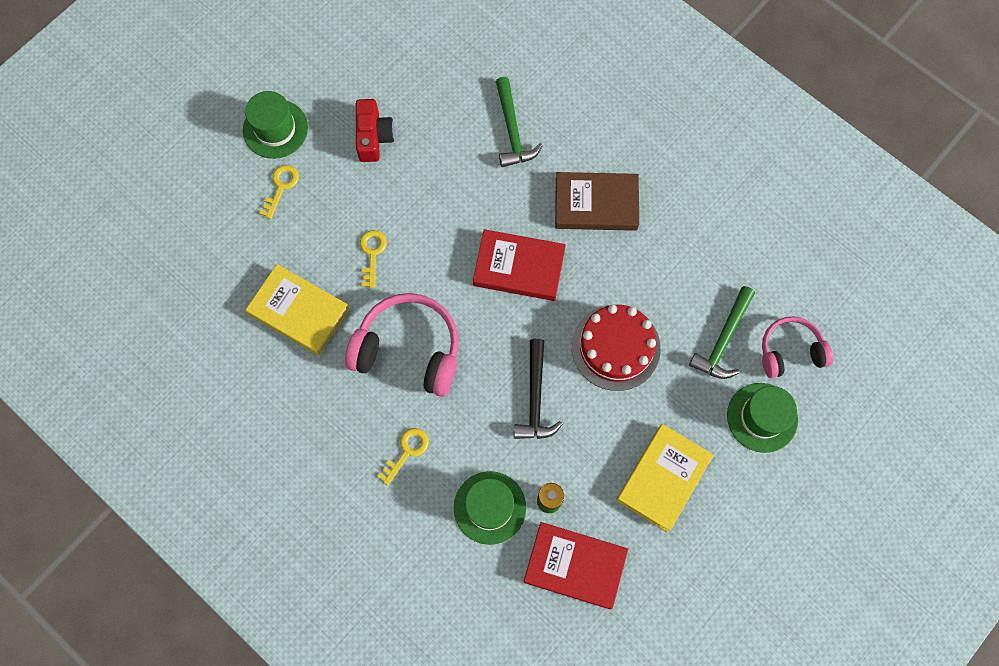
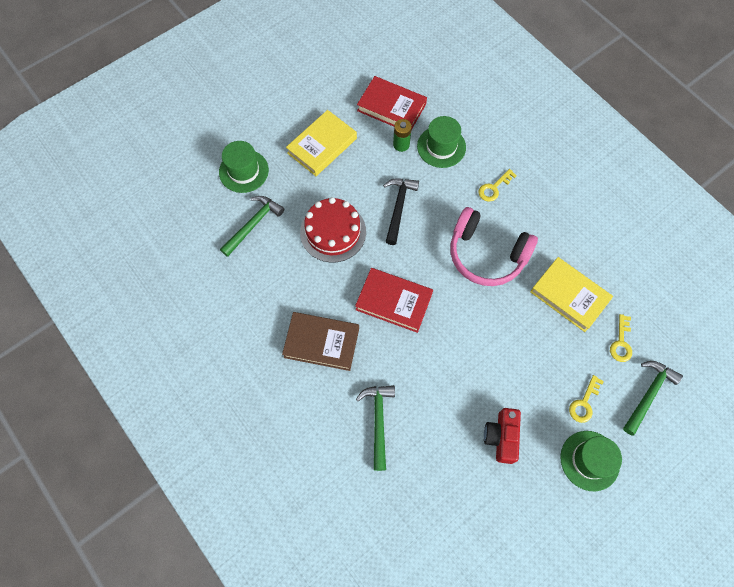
camera: 170 degrees left, 5 degrees down
yellow key [360,230,387,288] -> yellow key moved to [610,314,632,362]
pink headphones [762,316,833,378] -> none
none -> green hammer [623,361,683,435]

